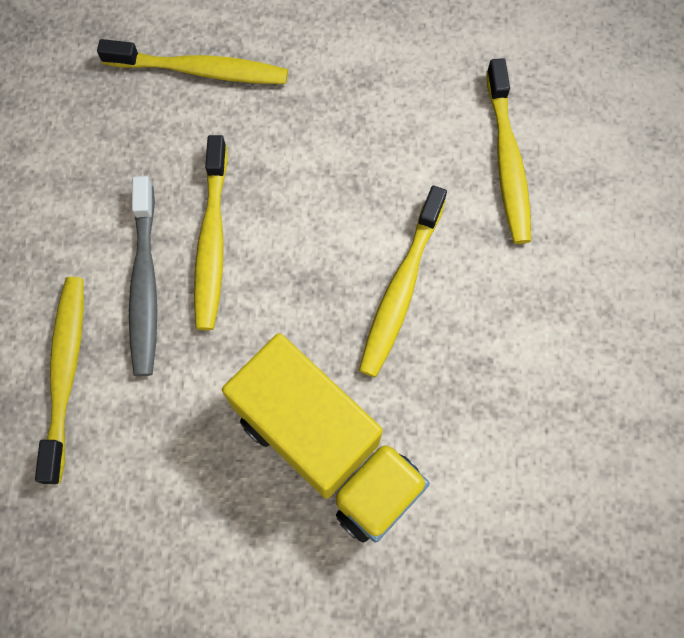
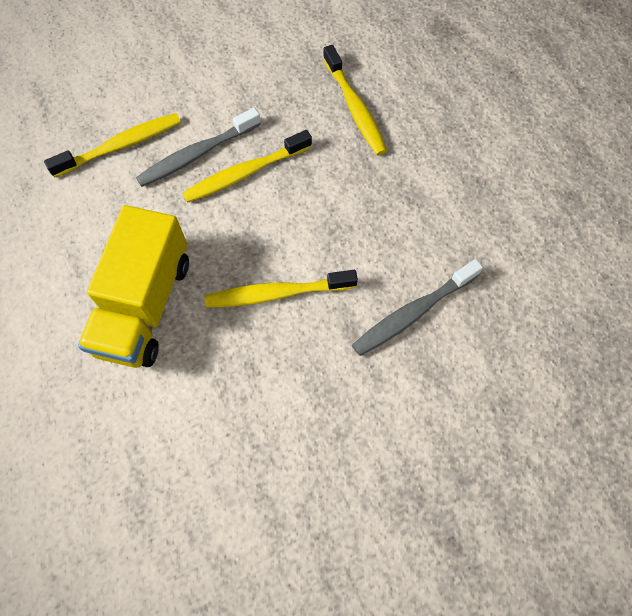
camera: 60 degrees right, 5 degrees down
yellow toothbrush [486,58,531,244] -> grey toothbrush [352,259,483,356]

